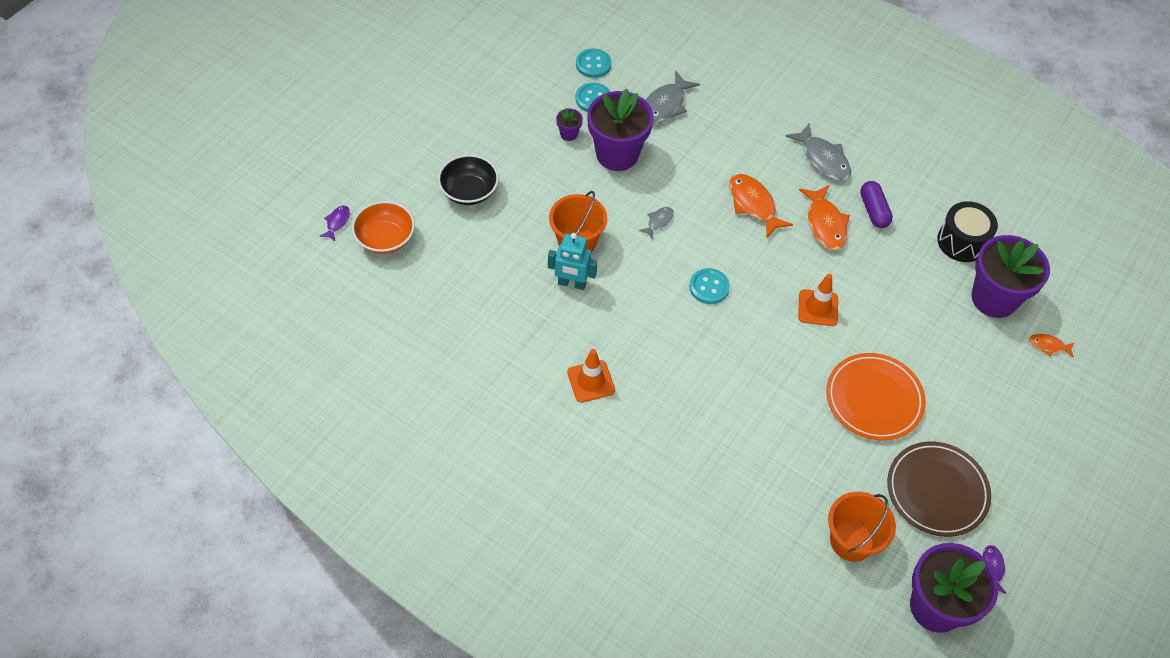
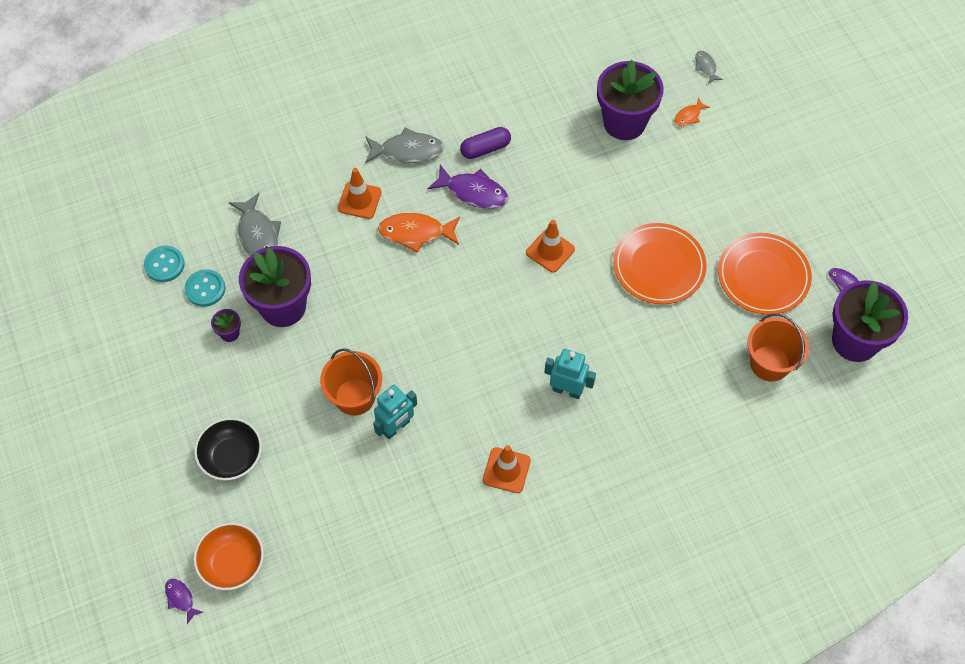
camera: 55 degrees left, 5 degrees up
grey fish [639,207,674,240] -> grey fish moved to [695,51,723,84]
turquoise button [689,268,730,304] -> none
orange fish [799,185,850,250] -> purple fish [427,165,509,209]
purple capsule [860,181,893,228] -> purple capsule turned 45 degrees counterclockwise [460,127,511,159]
brown plate [887,441,991,537] -> orange plate [718,233,812,315]
black drum [937,201,998,262] -> none
none -> orange traffic cone [338,168,382,219]
none -> turquoise robot [544,349,596,399]

